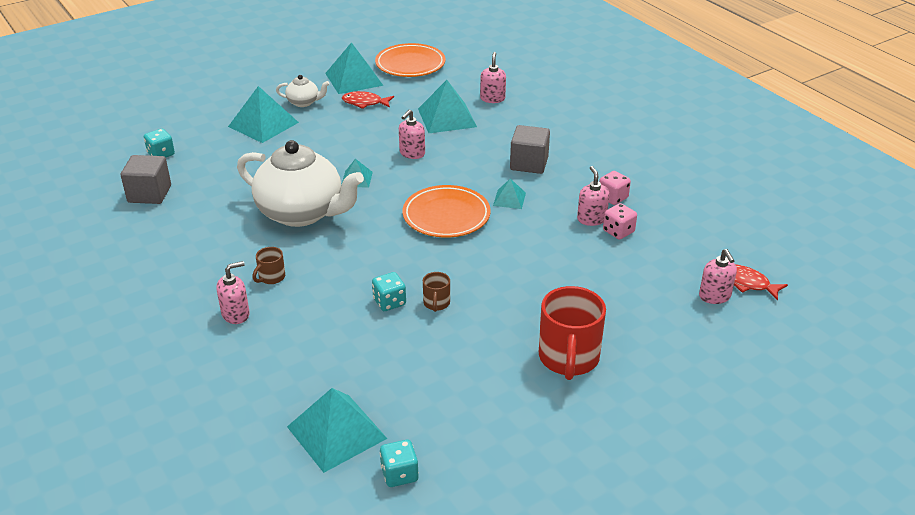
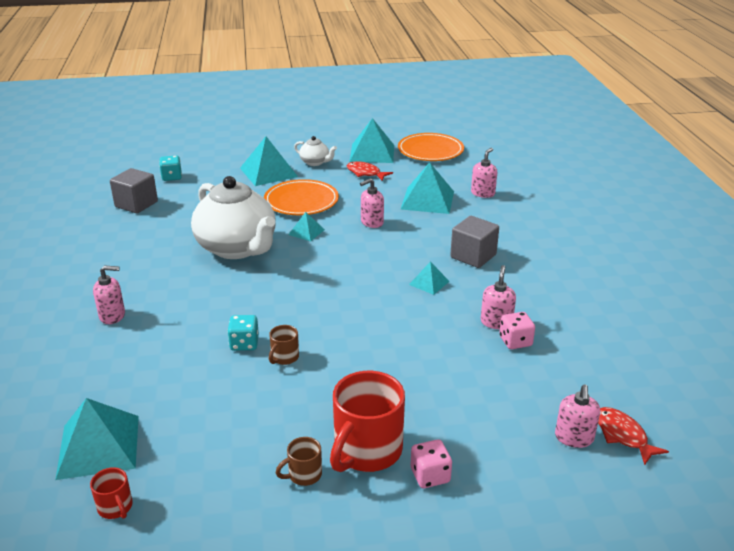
camera: 25 degrees right, 5 degrees down
brown mug [252,247,285,284] -> brown mug moved to [276,437,322,486]
turquoise dice [380,440,419,487] -> red mug [90,467,133,519]
orange plate [402,185,491,238] -> orange plate moved to [264,179,339,215]
pink dice [599,171,631,205] -> pink dice moved to [411,439,452,488]

